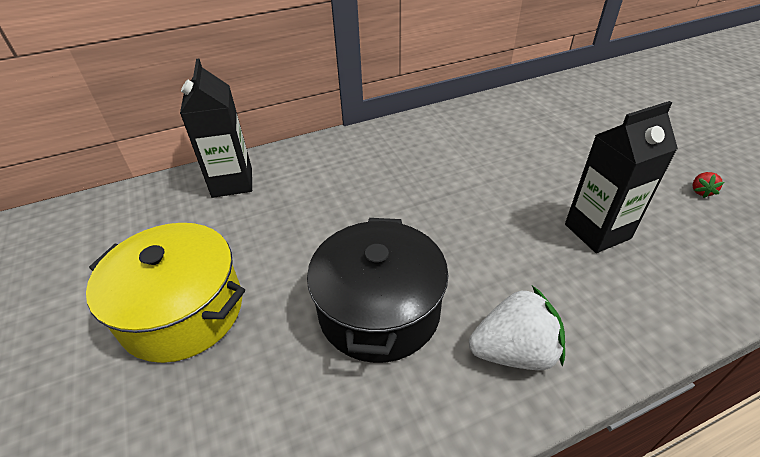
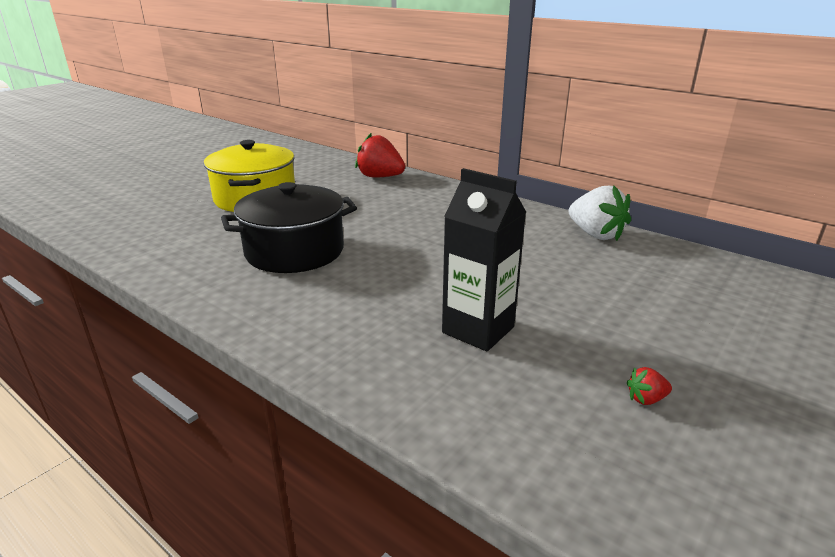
camera: 60 degrees right, 15 degrees down
black carton [180,58,252,198] -> red strawberry [355,133,405,177]
white strawberry [469,286,565,370] -> white strawberry moved to [569,185,631,241]

